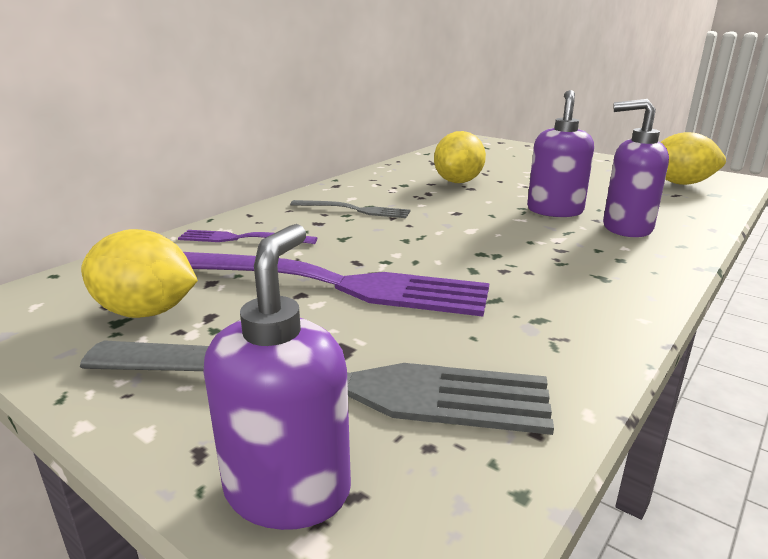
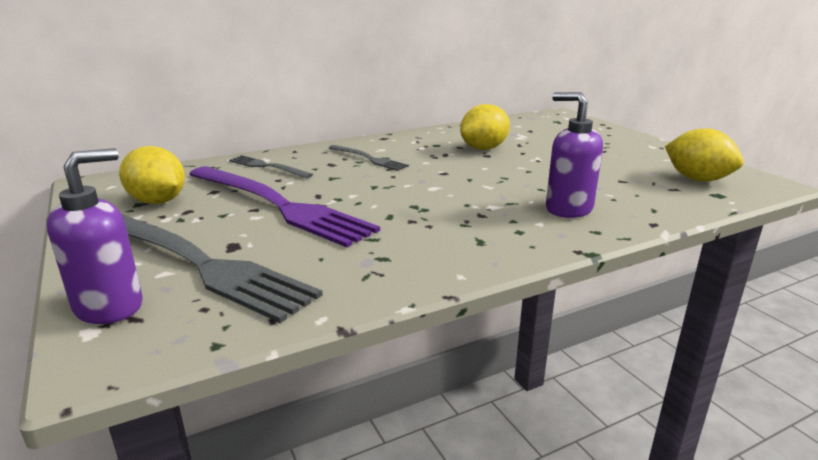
camera: 25 degrees right, 0 degrees up
purple fork [178,230,317,244] -> grey fork [229,155,313,178]
purple soap dispenser [527,90,594,217] -> none

